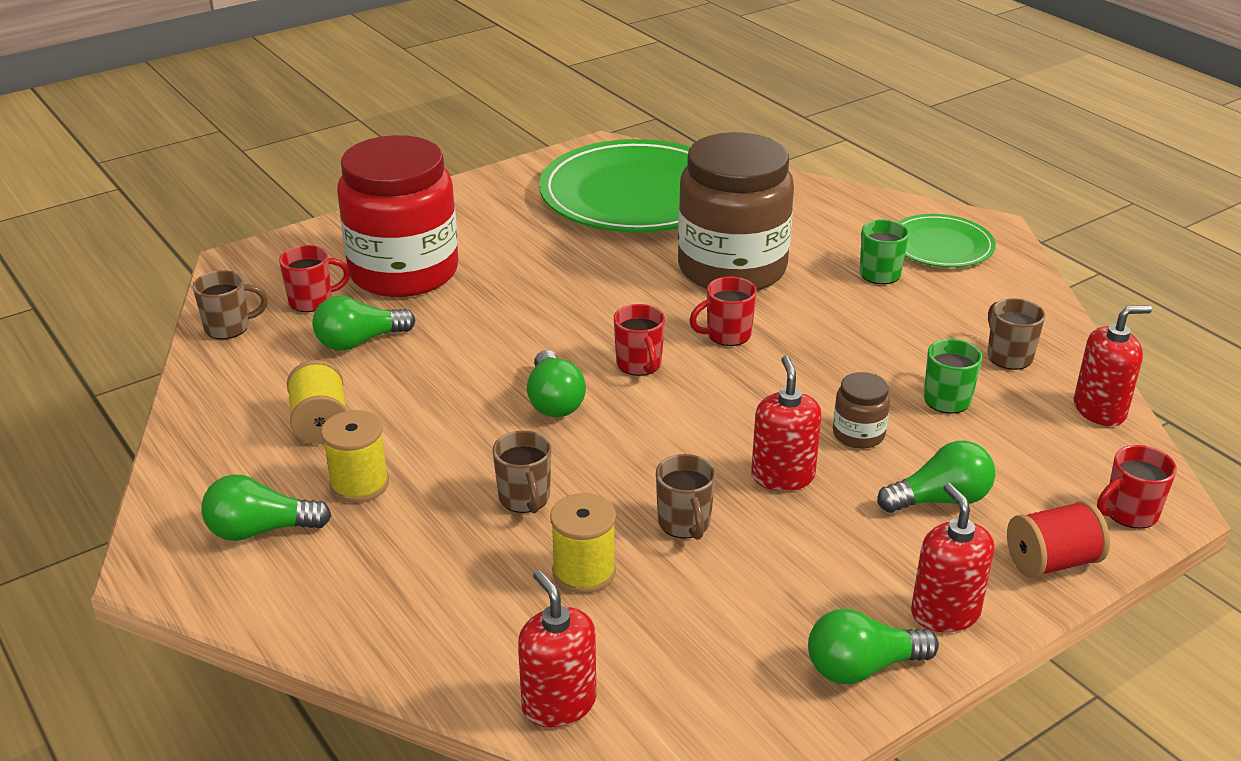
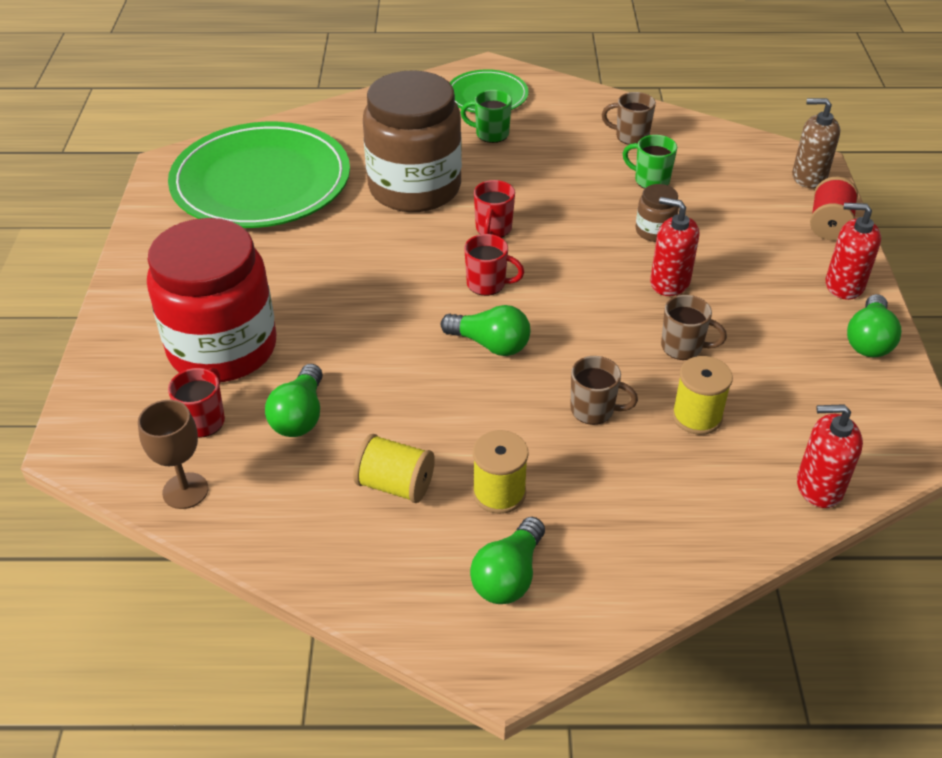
camera: 55 degrees left, 10 degrees up
brown mug [193,270,268,339] -> brown goblet [138,400,208,509]
green light bulb [877,441,995,513] -> none
red soap dispenser [1074,305,1152,426] -> none
red mug [1097,445,1177,529] -> brown soap dispenser [792,98,840,188]

